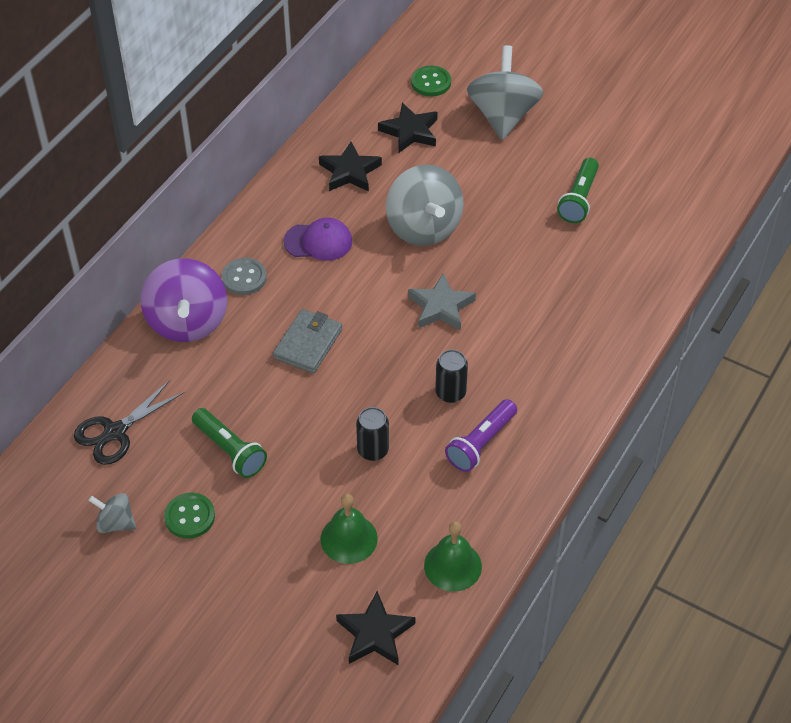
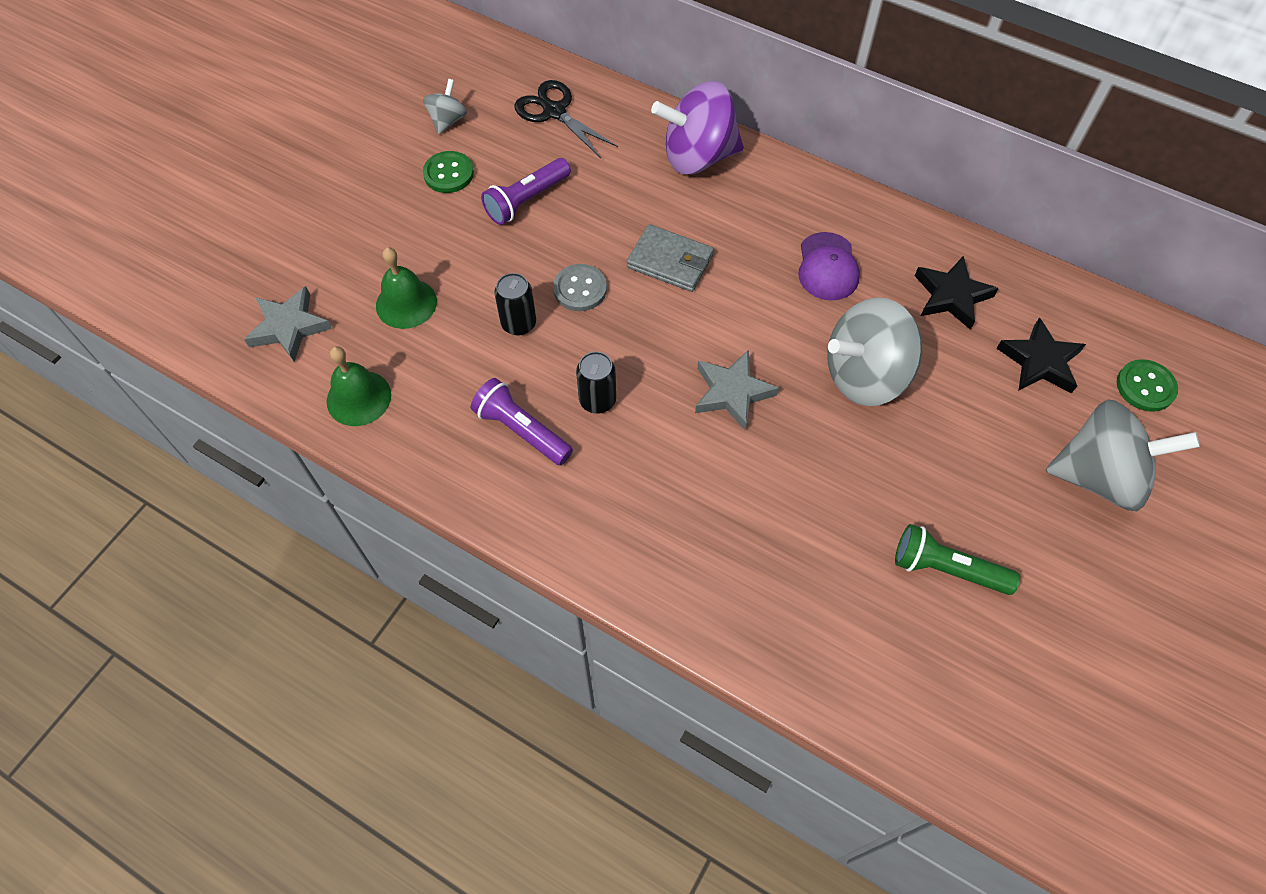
camera: 90 degrees right, 10 degrees up
green flashlight [192,408,267,478] -> purple flashlight [481,158,571,225]
grey button [222,258,267,295] -> grey button moved to [553,264,607,311]
black star [336,591,415,666] -> grey star [244,286,332,362]

